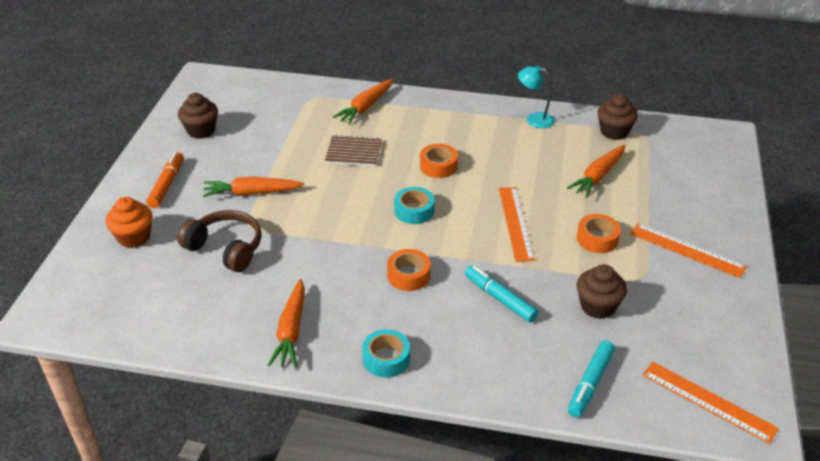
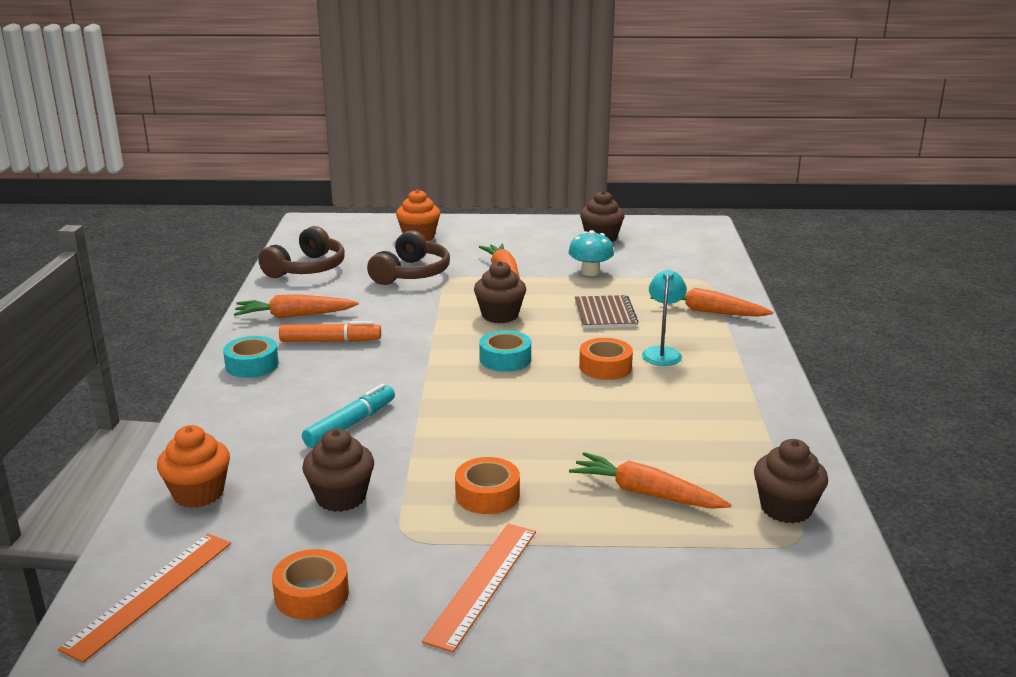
camera: 80 degrees right, 15 degrees down
orange marker [146,152,184,208] -> orange marker moved to [279,321,381,342]
orange tape [387,249,431,291] -> orange tape moved to [272,549,349,620]
orange ruler [499,187,535,262] -> none
turquoise lamp [518,65,555,128] -> turquoise lamp moved to [642,269,687,366]
turquoise marker [568,340,615,418] -> orange cupcake [157,425,230,508]
none -> brown headphones [258,226,345,278]
none -> brown cupcake [474,261,526,323]
none -> turquoise mushroom [568,230,614,276]

